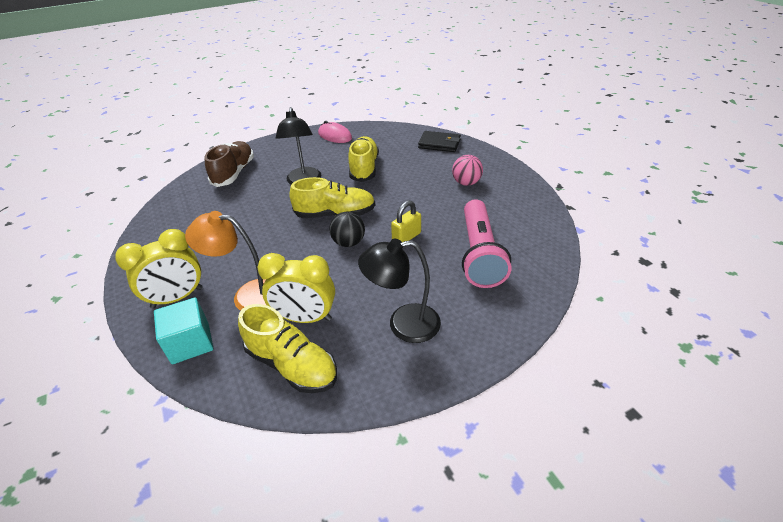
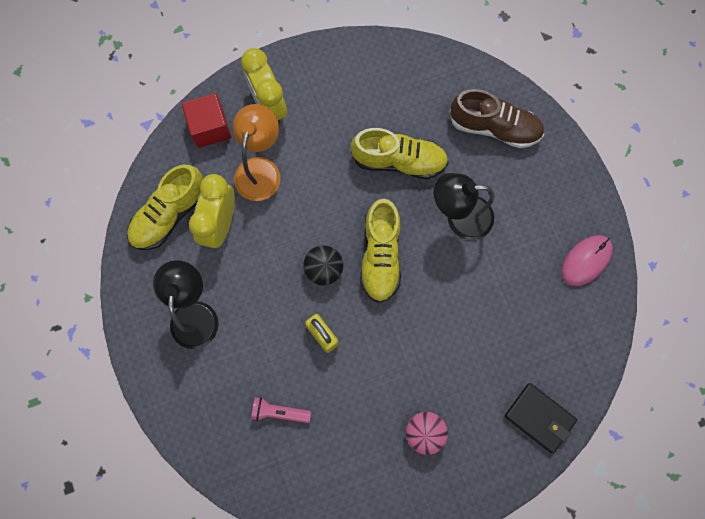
camera: 95 degrees right, 35 degrees up
turquoise cube [154,297,213,364] -> red cube [182,93,231,148]
yellow shoe [348,136,379,182] -> yellow shoe moved to [351,128,448,179]
black wallet [418,131,461,152] -> black wallet turned 75 degrees counterclockwise [505,383,577,453]
pink flashlight [462,199,511,288] -> pink flashlight [251,397,311,423], size x0.46

